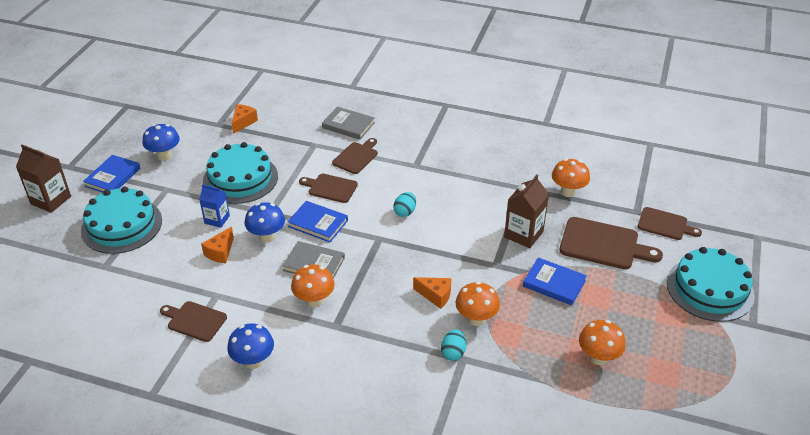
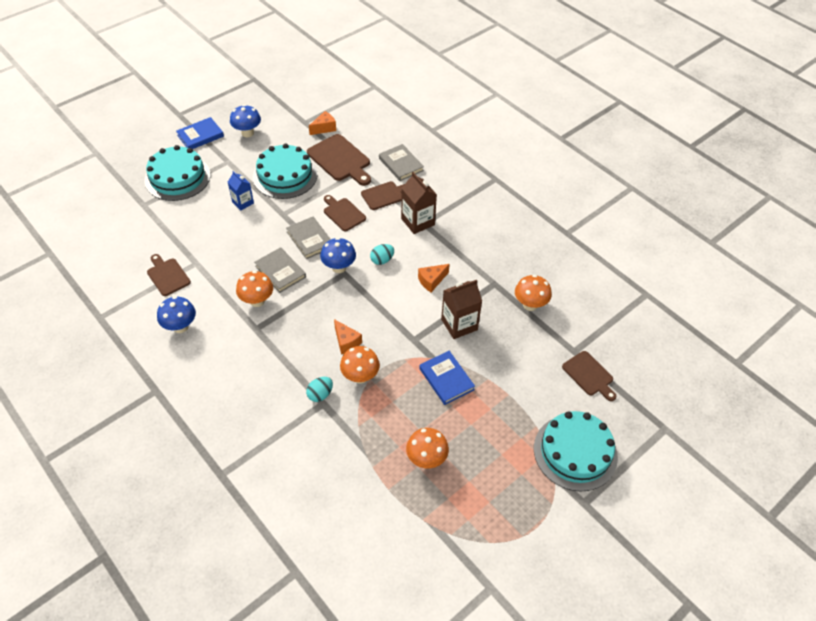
camera: 30 degrees right, 10 degrees up
brown carton [16,145,71,213] -> brown carton moved to [401,172,437,234]
orange cheese [201,227,234,263] -> orange cheese moved to [418,264,450,292]
blue mushroom [245,202,285,243] -> blue mushroom moved to [320,237,356,273]
blue book [287,201,348,242] -> grey book [286,217,331,259]
brown cutting board [559,217,663,269] -> brown cutting board moved to [307,134,371,186]

